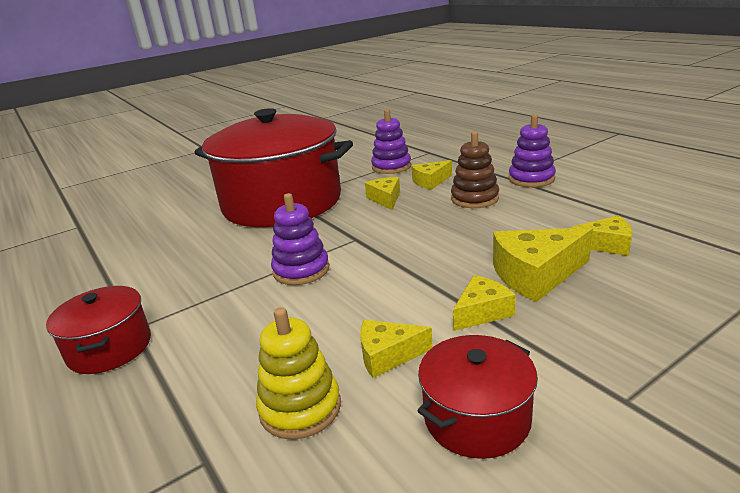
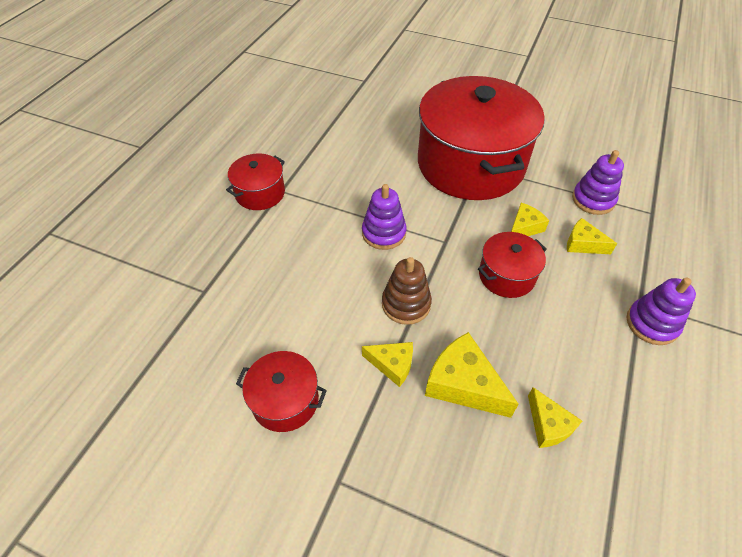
camera: 55 degrees right, 25 degrees up
yellow stacking toy [256,307,341,440] -> none
yellow cheese [360,320,433,378] -> none
brown stacking toy [451,131,499,208] -> brown stacking toy moved to [382,257,432,325]
none -> red pot [478,232,547,298]

